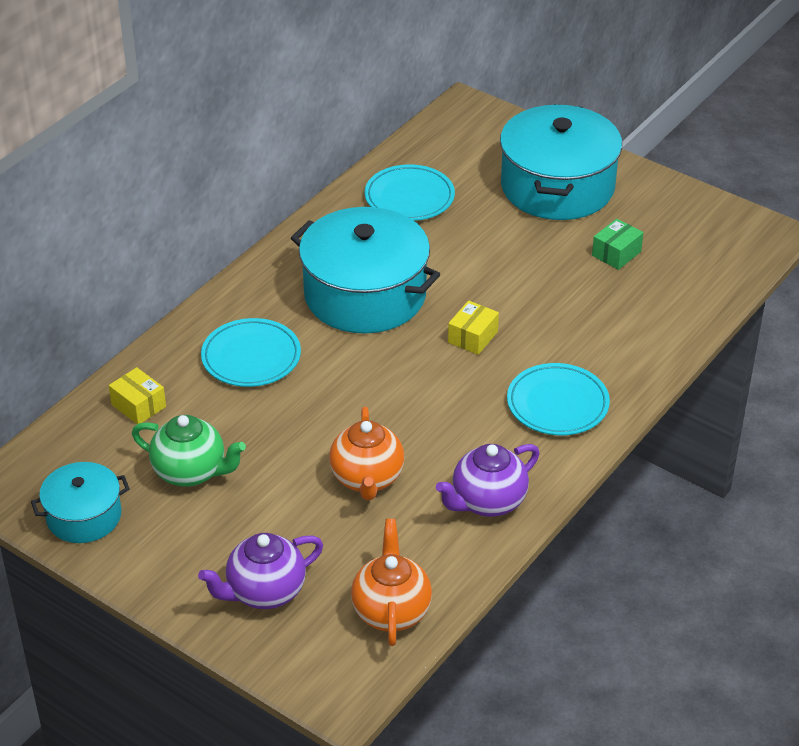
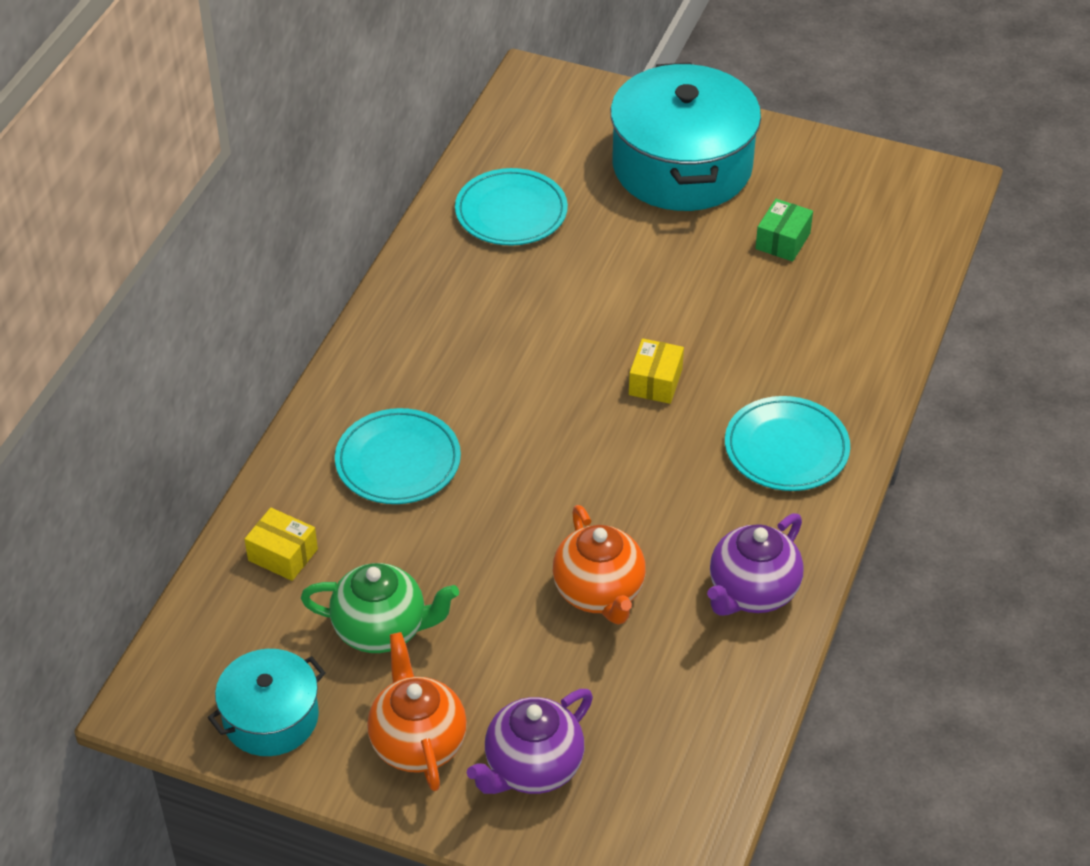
camera: 15 degrees left, 5 degrees up
turquoise pot [291,207,440,333] -> none
orange teapot [351,519,432,646] -> orange teapot moved to [367,632,467,791]

